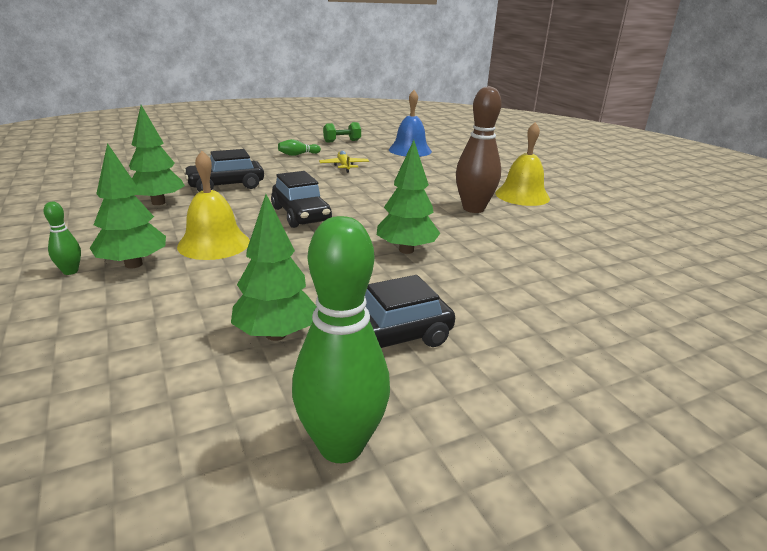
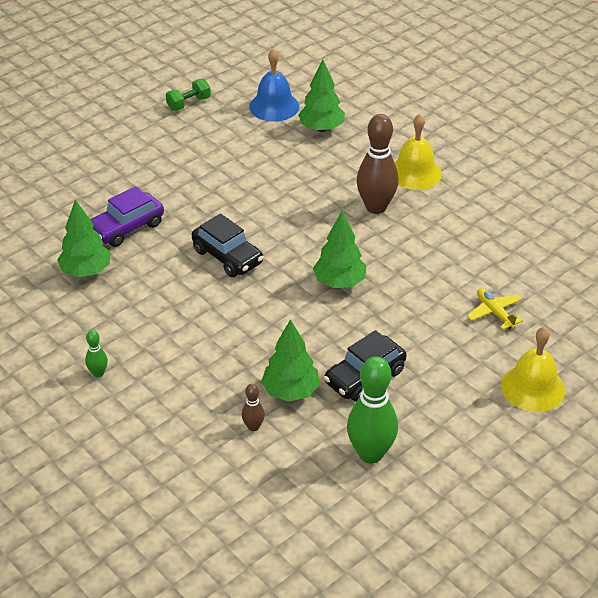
camera: 15 degrees left, 15 degrees up
green tree [90,143,166,268] -> green tree moved to [298,59,345,132]
yellow bell [177,151,250,260] -> yellow bell moved to [501,327,565,412]
black car [183,149,264,192] -> purple car [90,186,164,247]
green bowling pin [278,139,321,156] -> none
yellow plane [319,151,369,173] -> yellow plane moved to [467,288,523,330]
none -> brown bowling pin [242,384,265,431]

